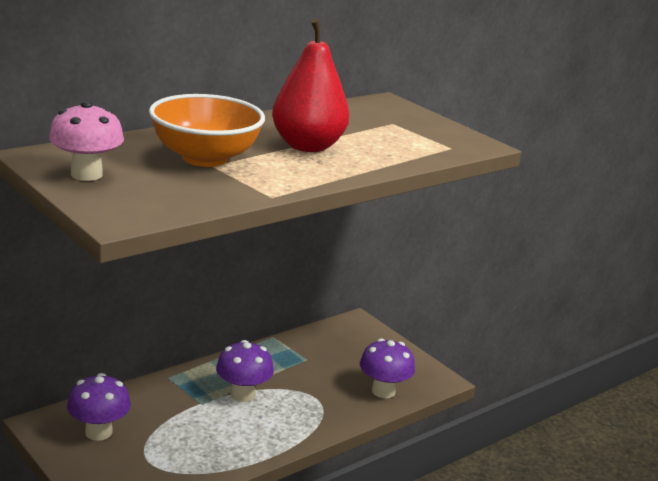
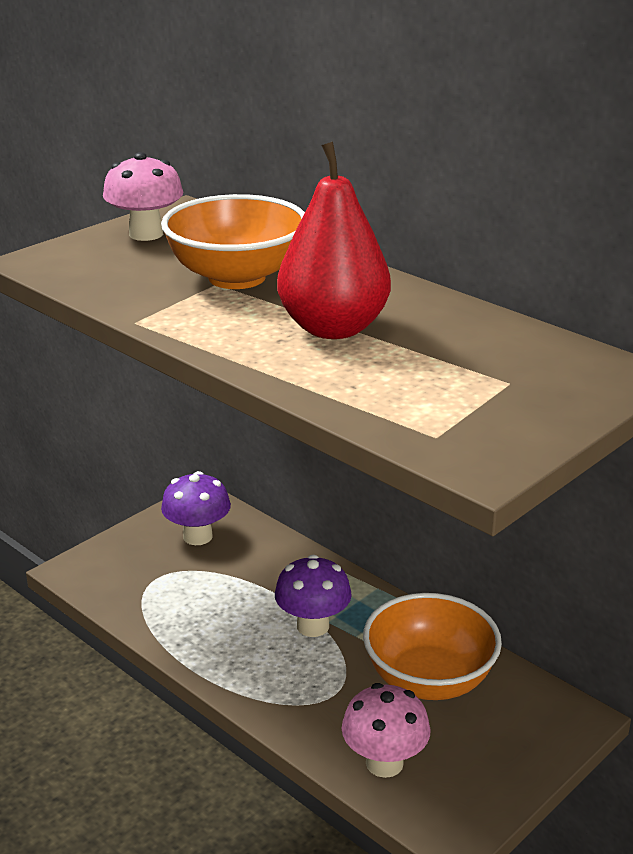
camera: 85 degrees right, 5 degrees up
purple mushroom [360,339,415,398] -> pink mushroom [342,683,431,778]
none -> orange bowl [363,593,502,700]

